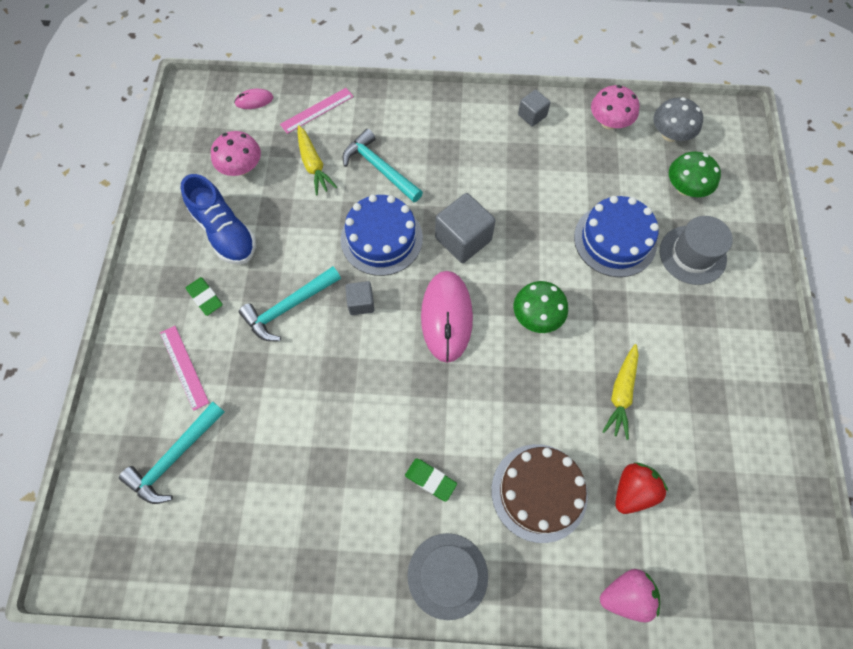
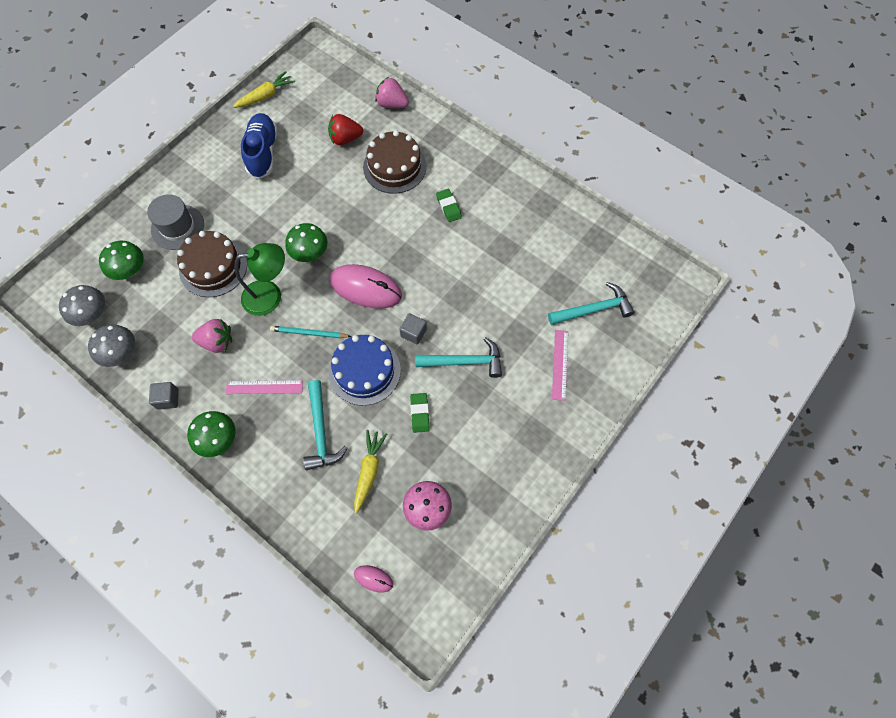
camera: 145 degrees left, 0 degrees up
blue shoe [181,174,256,265] -> blue shoe moved to [241,113,278,179]
green eraser [186,277,223,316] -> green eraser moved to [410,393,430,433]
pink ruler [280,88,354,134] -> pink ruler moved to [226,380,303,394]
grey hat [408,533,488,620] -> none
pink mouse [421,271,473,363] -> pink mouse turned 75 degrees clockwise [329,264,402,309]
grey cube [435,193,496,263] -> turquoise pencil [270,326,352,338]
blue cake [574,196,659,277] -> brown cake [177,231,247,297]
pink mushroom [591,85,639,130] -> grey mushroom [88,324,135,367]
yellow carrot [602,344,639,440] -> yellow carrot moved to [233,71,295,108]
none -> green mushroom [187,411,236,457]
none -> pink strawberry [192,319,232,353]
none -> green lamp [234,243,285,316]

